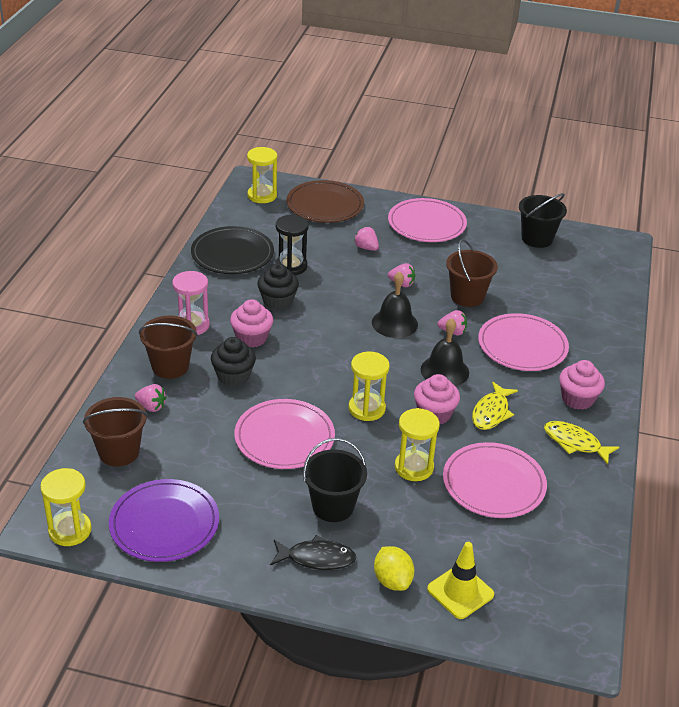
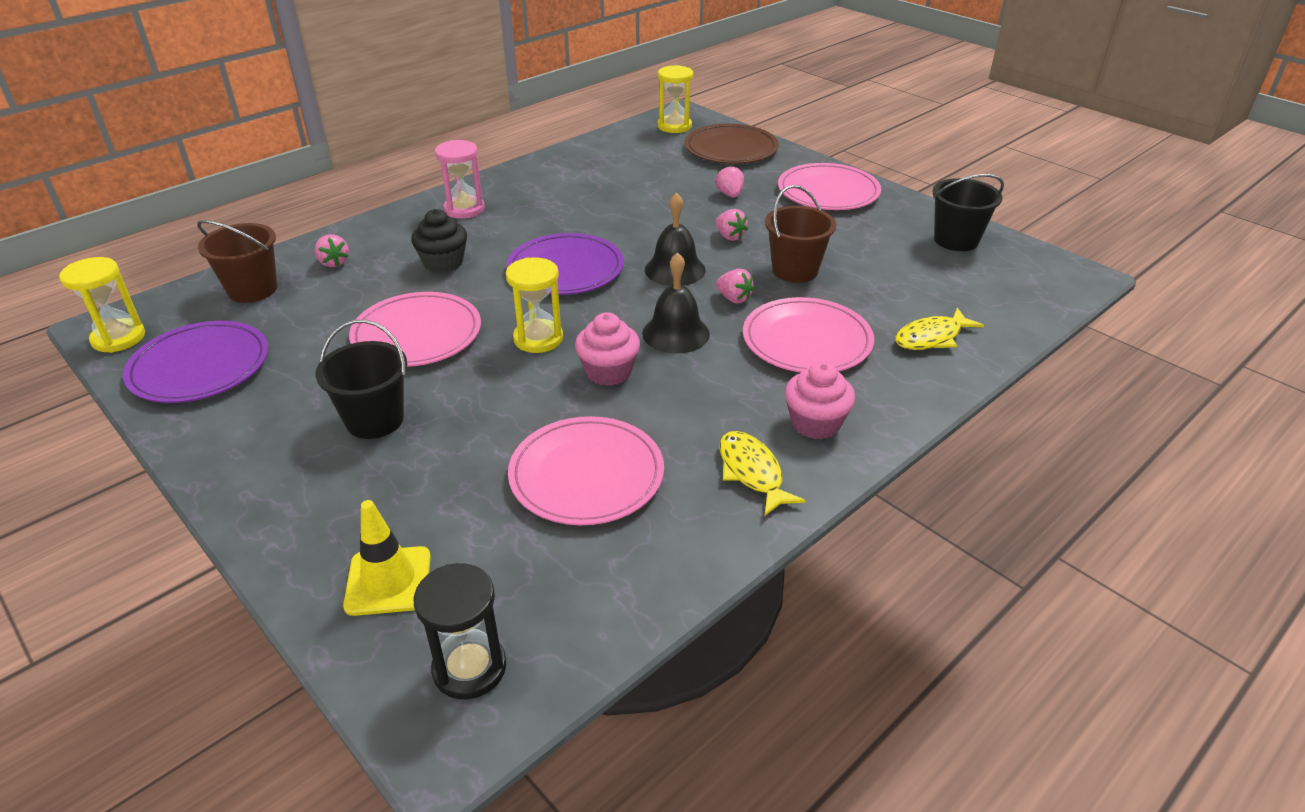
camera: 35 degrees right, 0 degrees up
brown bucket [139,316,198,379] -> none
black plate [191,226,274,274] -> none
pink cupcake [230,299,273,348] -> none
black cupcake [257,264,299,310] -> none
black fish [270,535,356,570] -> none
black hourglass [275,215,309,275] -> black hourglass moved to [414,563,506,699]
yellow lemon [374,546,414,591] -> none
yellow hourglass [395,408,440,481] -> none
yellow fish [472,382,518,430] -> yellow fish moved to [895,308,984,350]
none -> purple plate [507,233,624,295]

